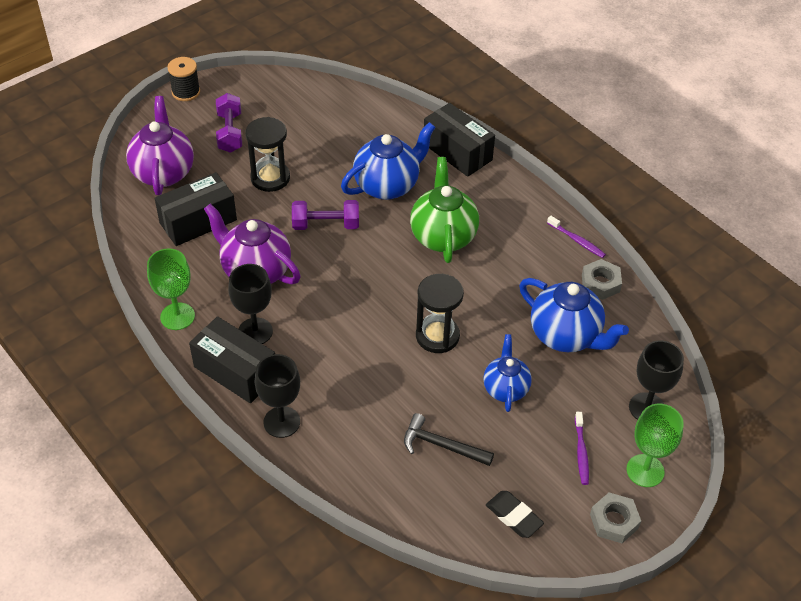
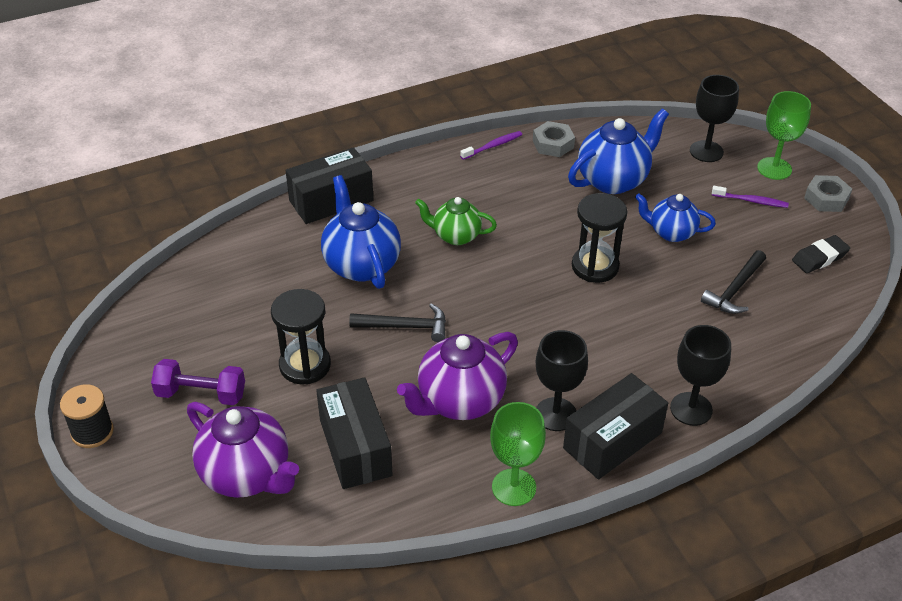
camera: 75 degrees left, 5 degrees down
purple teapot [126,96,194,195] -> purple teapot turned 150 degrees counterclockwise [187,402,299,498]
purple dumbbell [292,200,359,230] -> black hammer [349,304,446,342]
green teapot [410,157,479,263] -> green teapot [415,197,497,245], size x0.63

